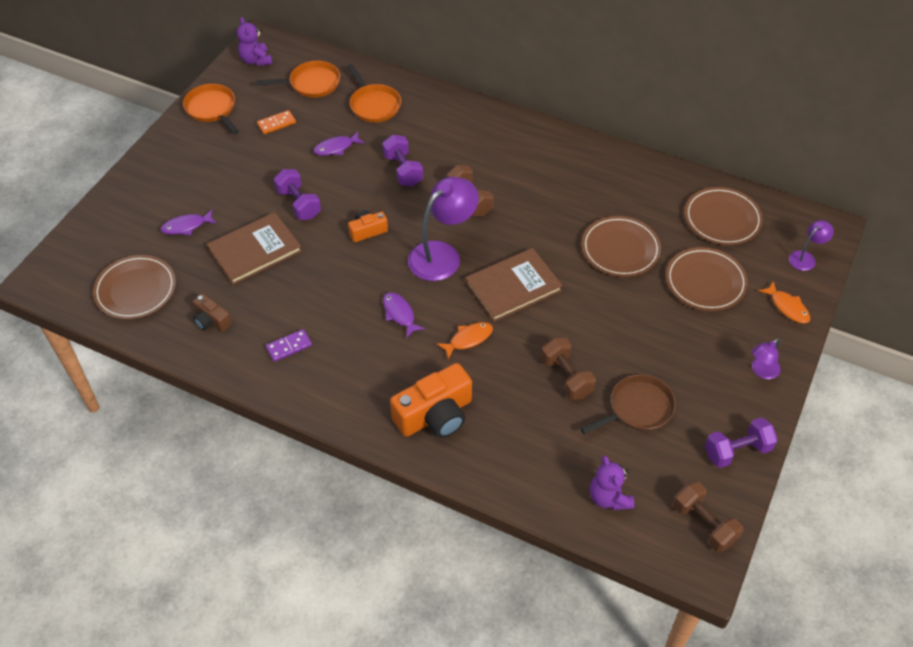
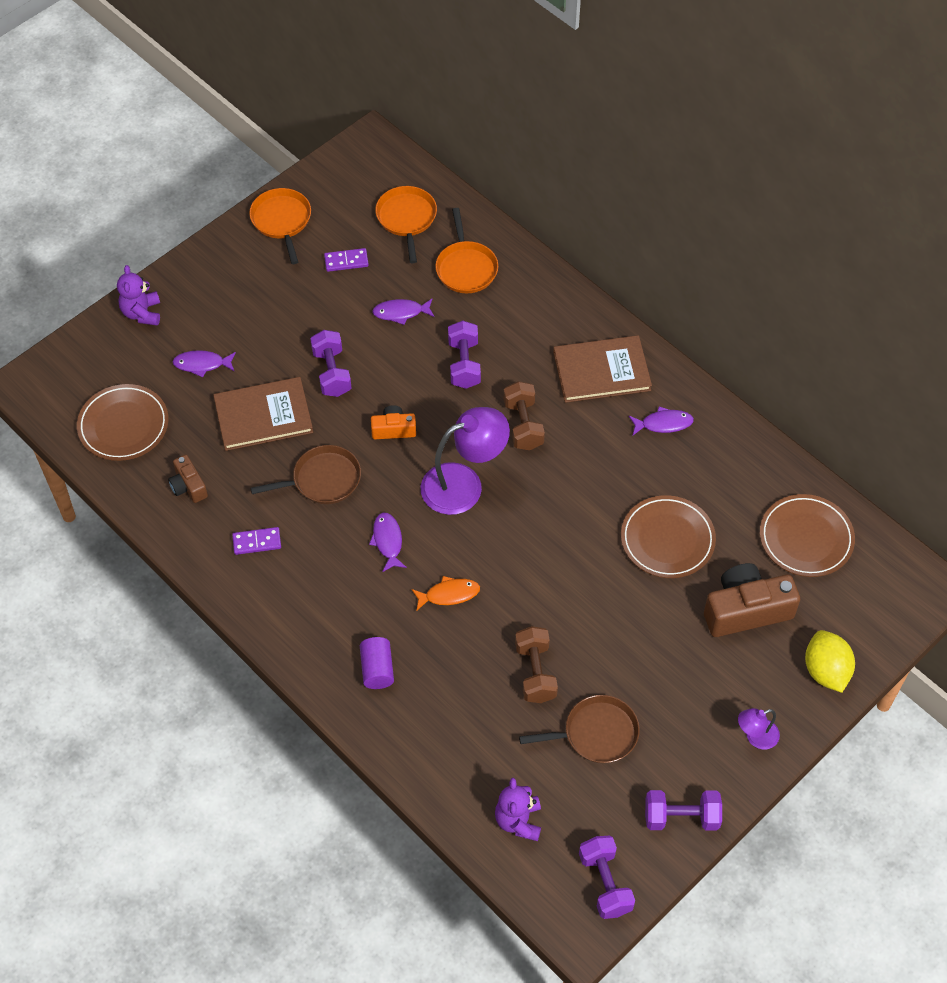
camera: 20 degrees right, 5 degrees up
purple teddy bear [237,17,272,66] -> purple teddy bear moved to [117,265,160,326]
orange pan [257,61,340,98] -> orange pan turned 105 degrees counterclockwise [375,186,437,263]
orange domino [257,110,296,134] -> purple domino [324,248,369,272]
orange camera [390,363,472,438] -> purple cylinder [360,637,394,689]
brown book [465,248,563,322] -> brown book moved to [553,335,652,403]
brown plate [666,247,748,311] -> brown camera [704,563,800,637]
brown dumbbell [673,481,743,552] -> purple dumbbell [579,836,635,919]
orange fish [759,281,810,324] -> yellow lemon [805,630,855,693]
purple lamp [789,220,834,271] -> none
none -> brown pan [250,445,361,504]
none -> purple fish [629,406,694,435]

